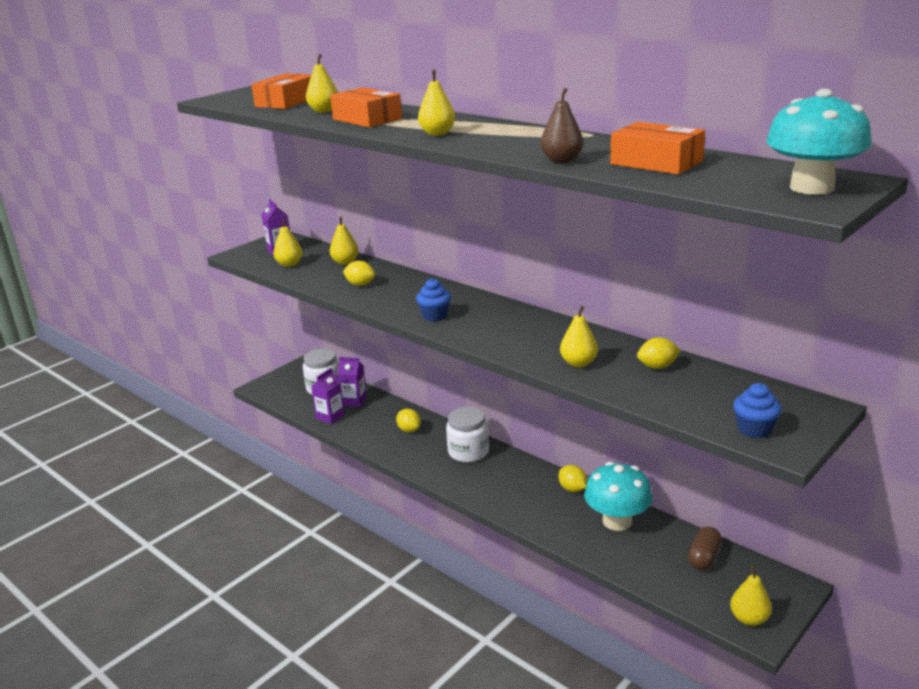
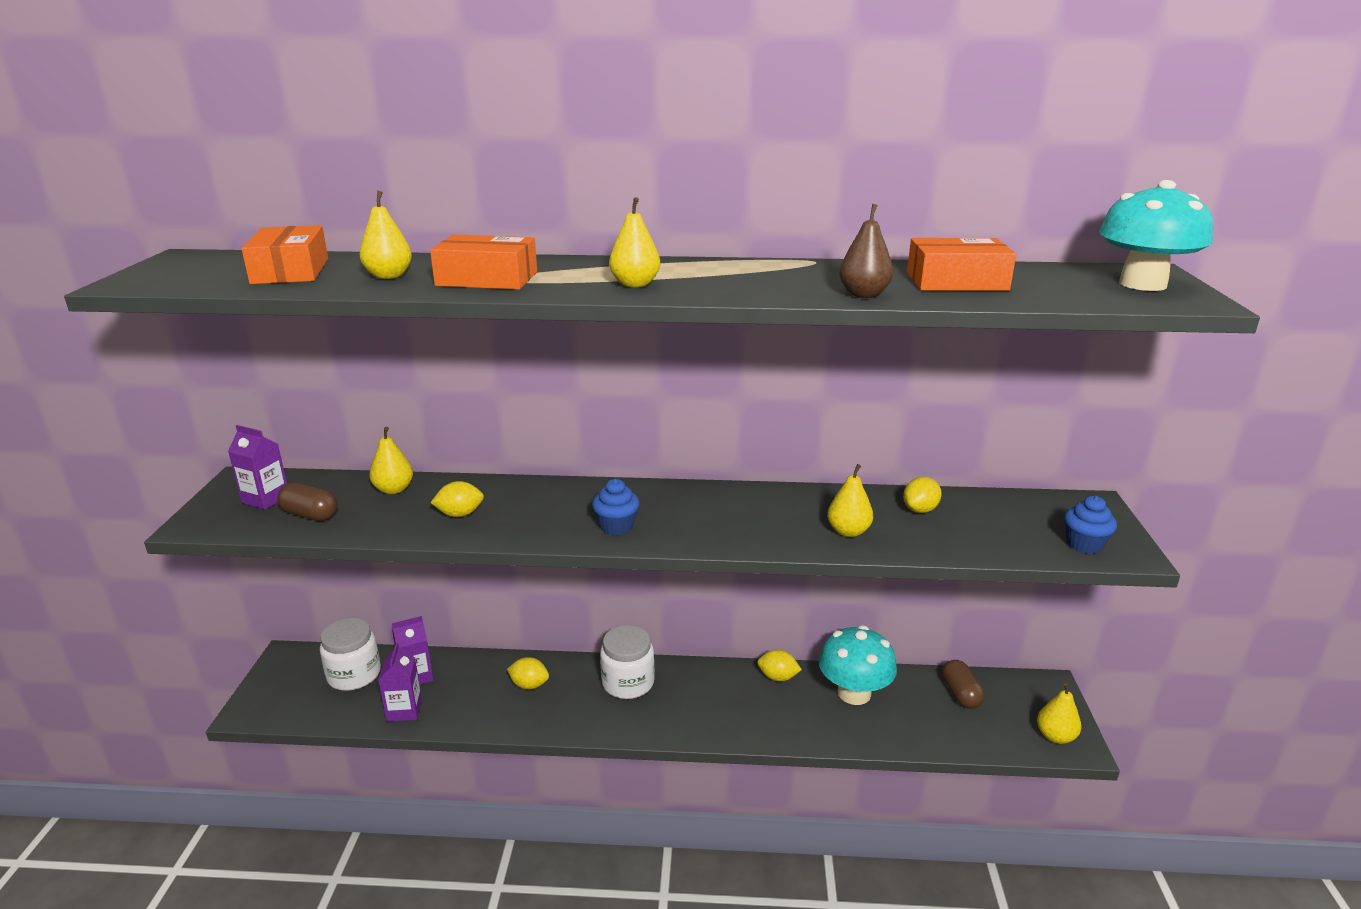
camera: 40 degrees left, 0 degrees up
yellow pear [273,219,303,267] -> brown capsule [277,482,338,521]

